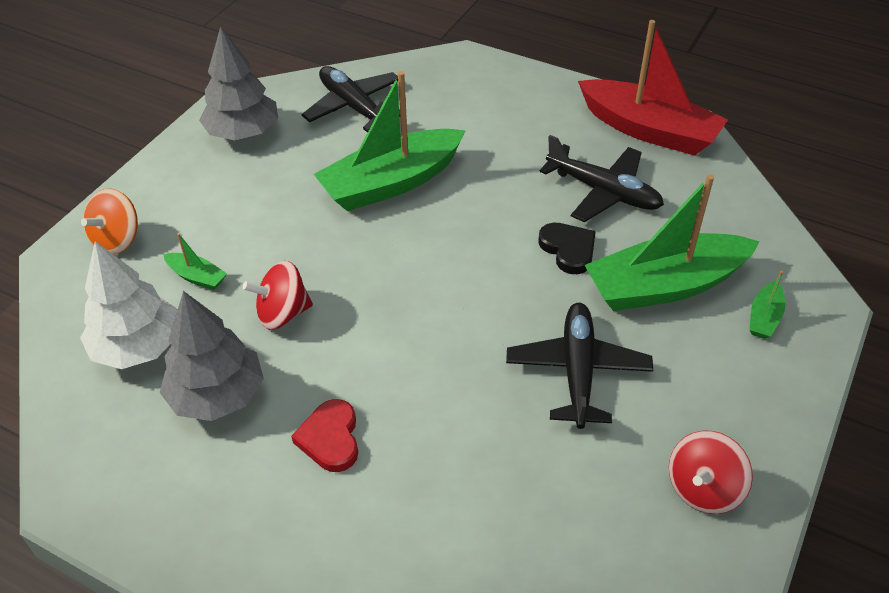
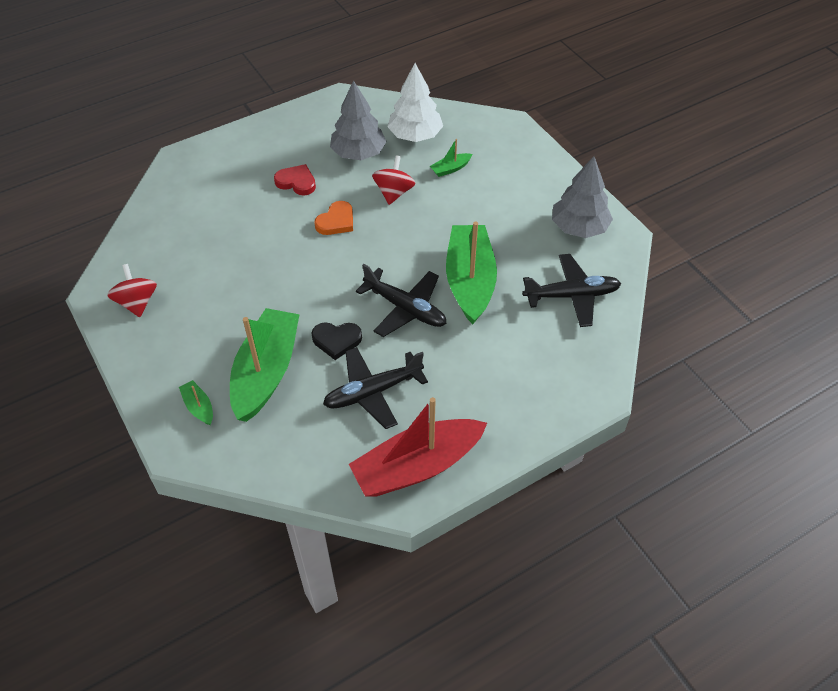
camera: 120 degrees right, 5 degrees up
orange spinning top [81,189,138,255] -> none
black plane [506,303,653,429] -> black plane moved to [356,264,446,337]
none -> orange heart [314,201,353,235]

